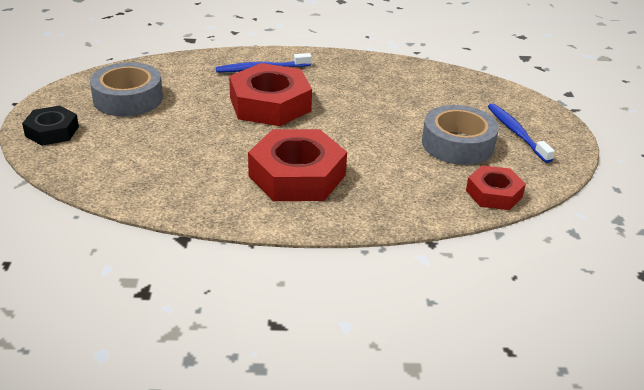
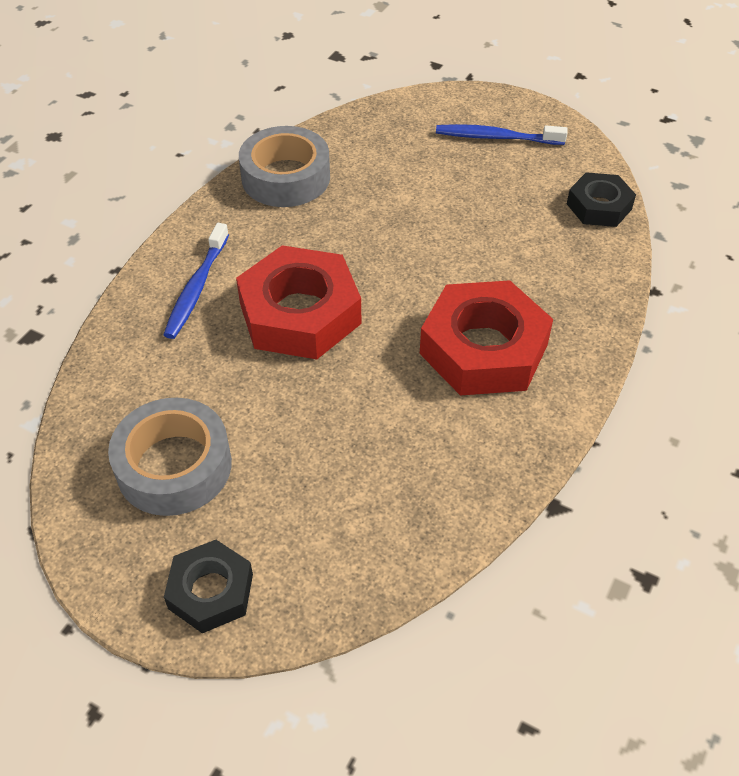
camera: 60 degrees left, 15 degrees up
grey tape [422,105,499,165] -> grey tape moved to [239,126,330,207]
red nut [466,165,526,210] -> black nut [567,172,636,227]

